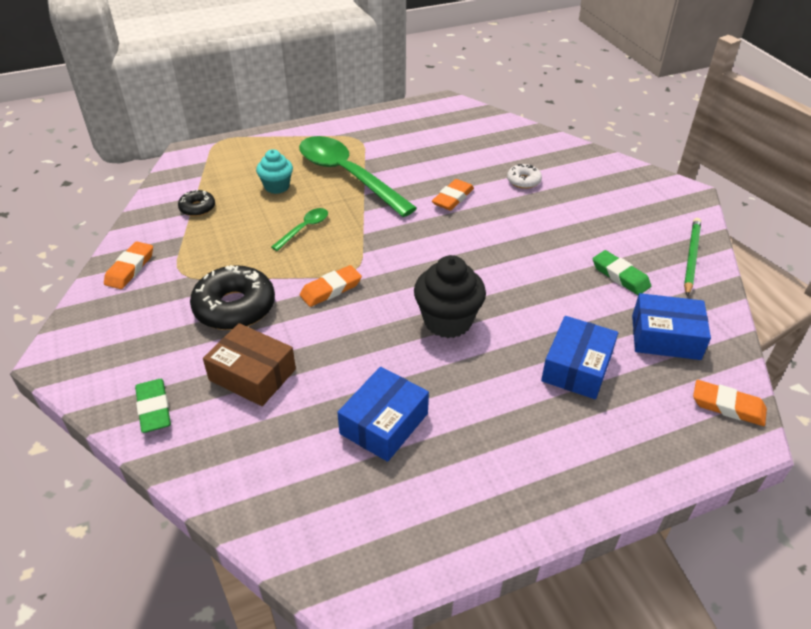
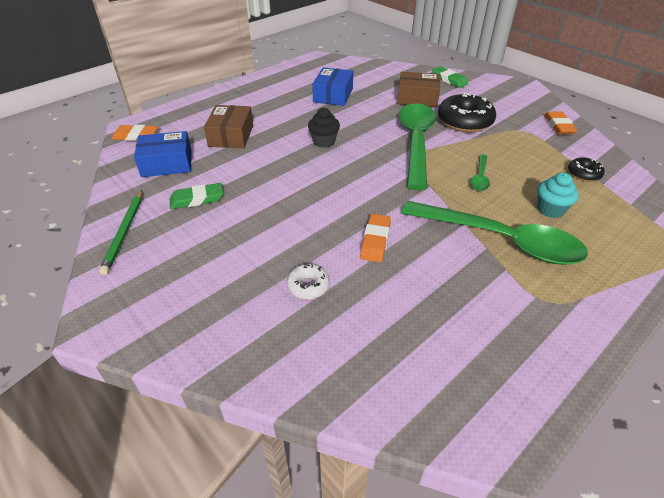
camera: 160 degrees right, 0 degrees up
orange eraser [300,265,362,307] -> green spoon [398,103,436,190]
black cupcake [414,255,486,338] -> black cupcake [308,107,340,148], size x0.63
blue box [541,316,618,399] -> brown box [204,105,253,148]
green eraser [593,250,651,295] -> green eraser turned 45 degrees counterclockwise [169,183,223,209]

